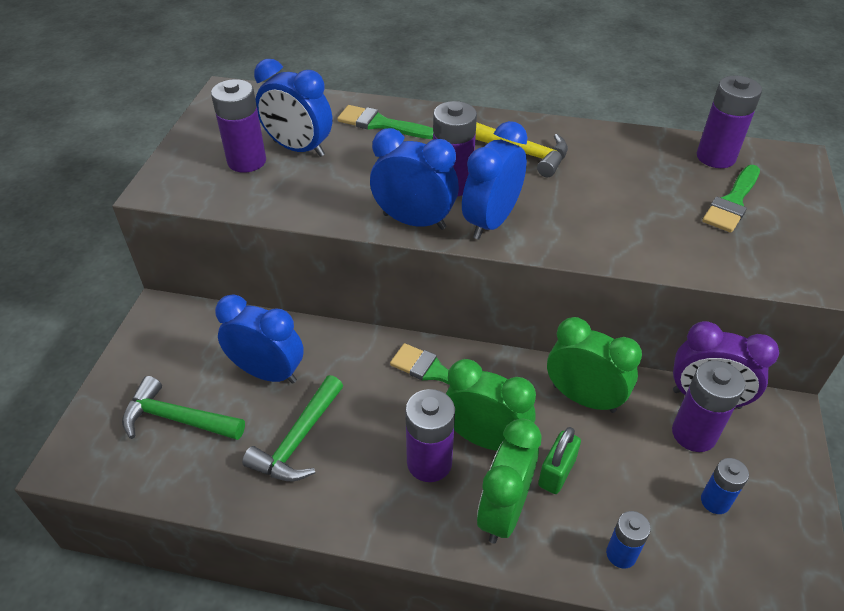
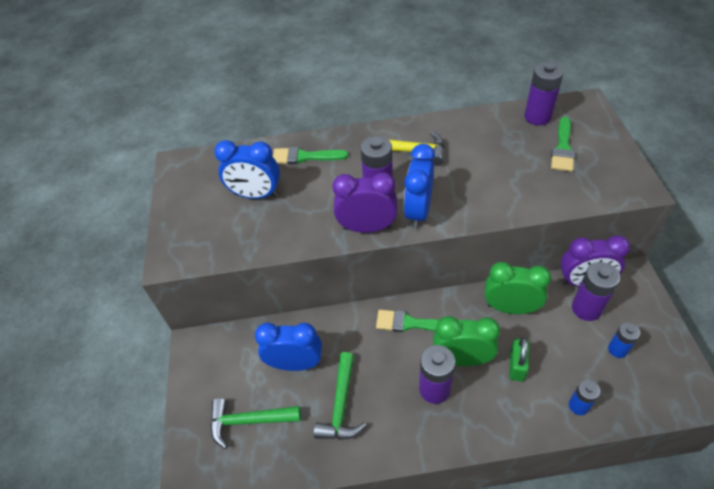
camera: 15 degrees left, 5 degrees up
purple battery [211,79,266,173] -> none
blue clock [370,128,459,230] -> purple clock [332,172,398,233]
green clock [477,419,541,544] -> none

